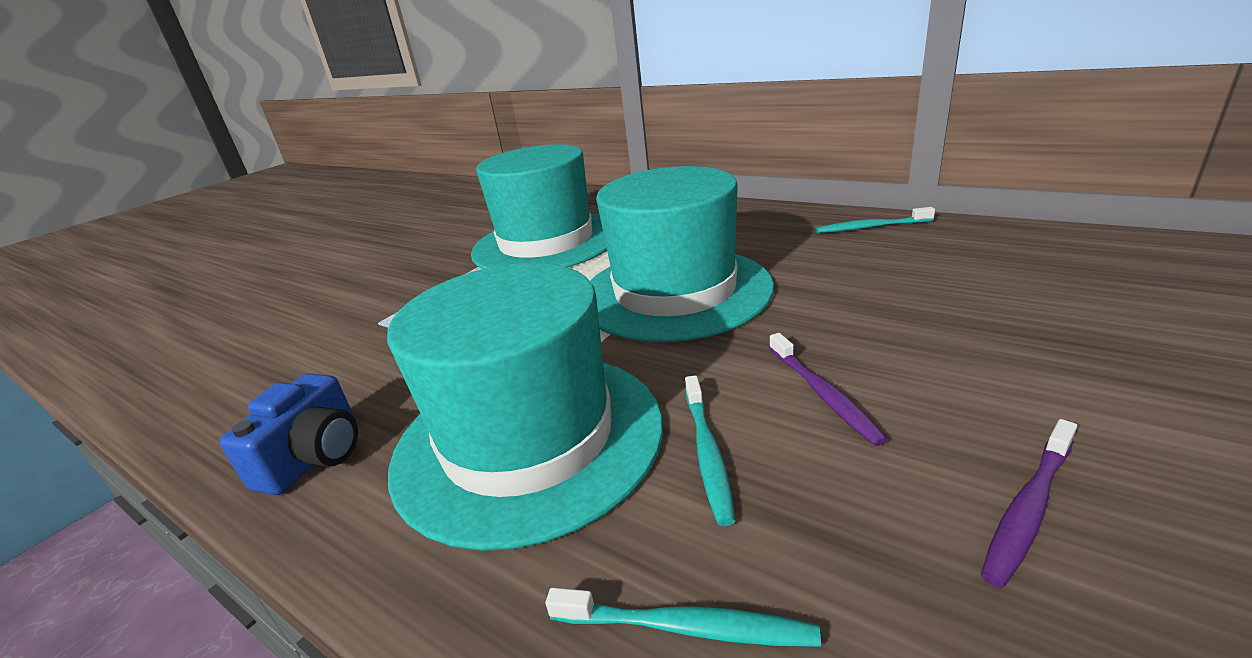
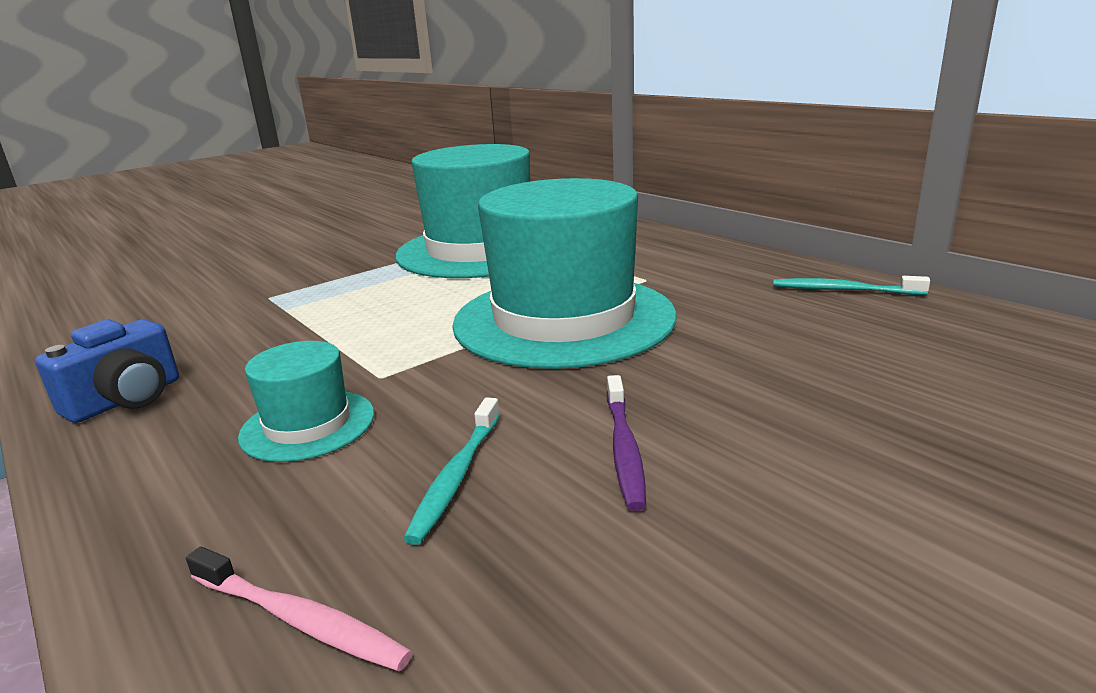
camera: 15 degrees right, 5 degrees down
turquoise hat [387,263,663,551] -> turquoise hat [238,341,374,462], size x0.46
turquoise toothbrush [546,588,821,647] -> pink toothbrush [186,547,413,671]
purple toothbrush [981,419,1077,588] -> none

